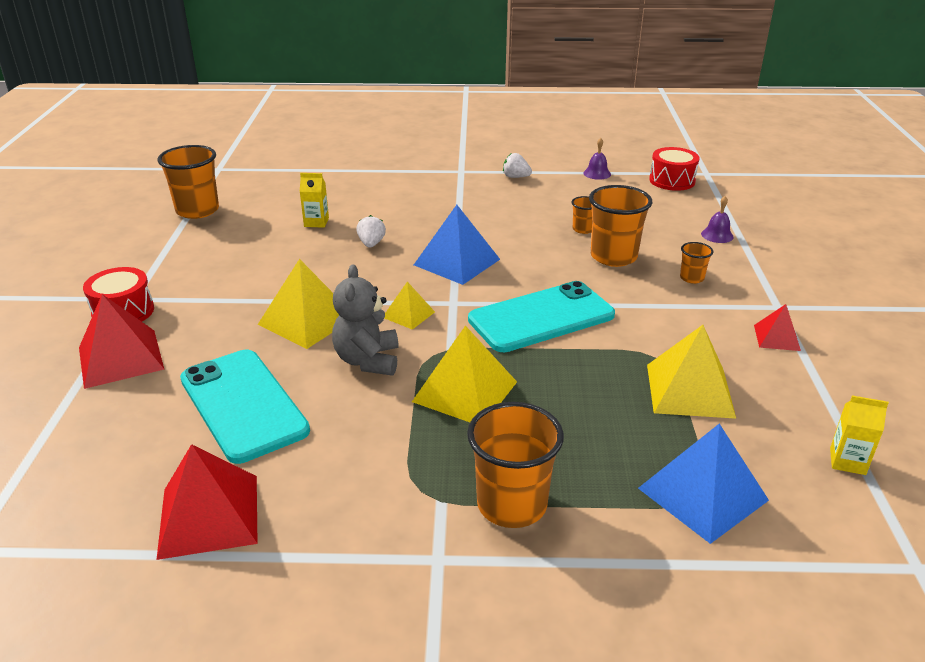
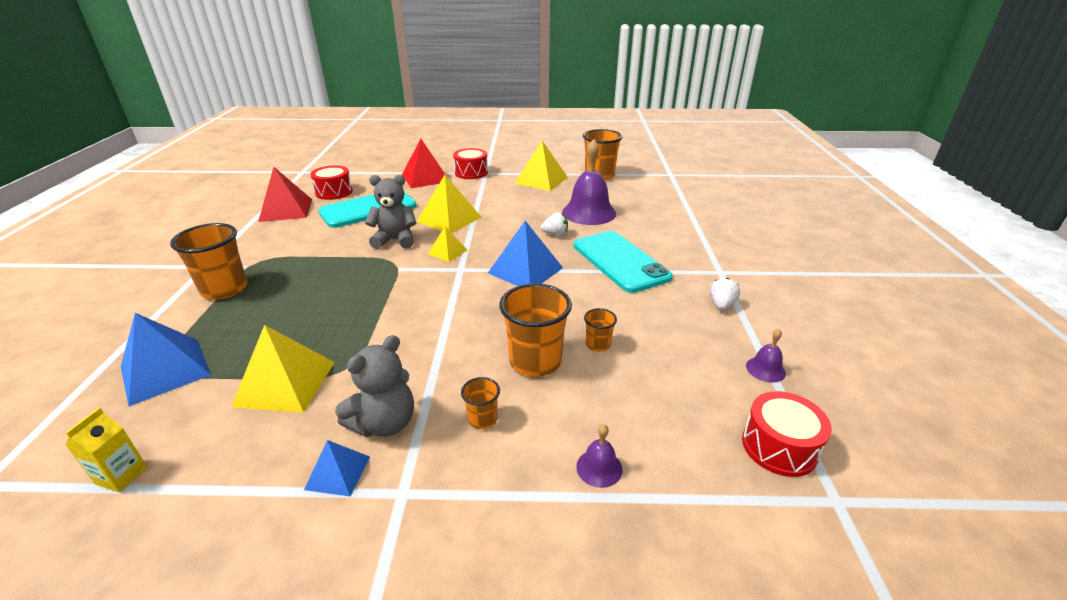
camera: 90 degrees right, 0 degrees up
yellow carton [300,173,329,228] -> purple bell [562,139,616,225]
yellow pyramid [412,325,517,422] -> yellow pyramid moved to [515,141,568,191]
turquoise phone [468,281,615,352] -> turquoise phone moved to [574,231,673,293]
red pyramid [754,304,801,351] -> blue pyramid [304,440,370,497]
none -> red drum [310,165,353,200]
none -> grey teddy bear [335,335,414,437]

